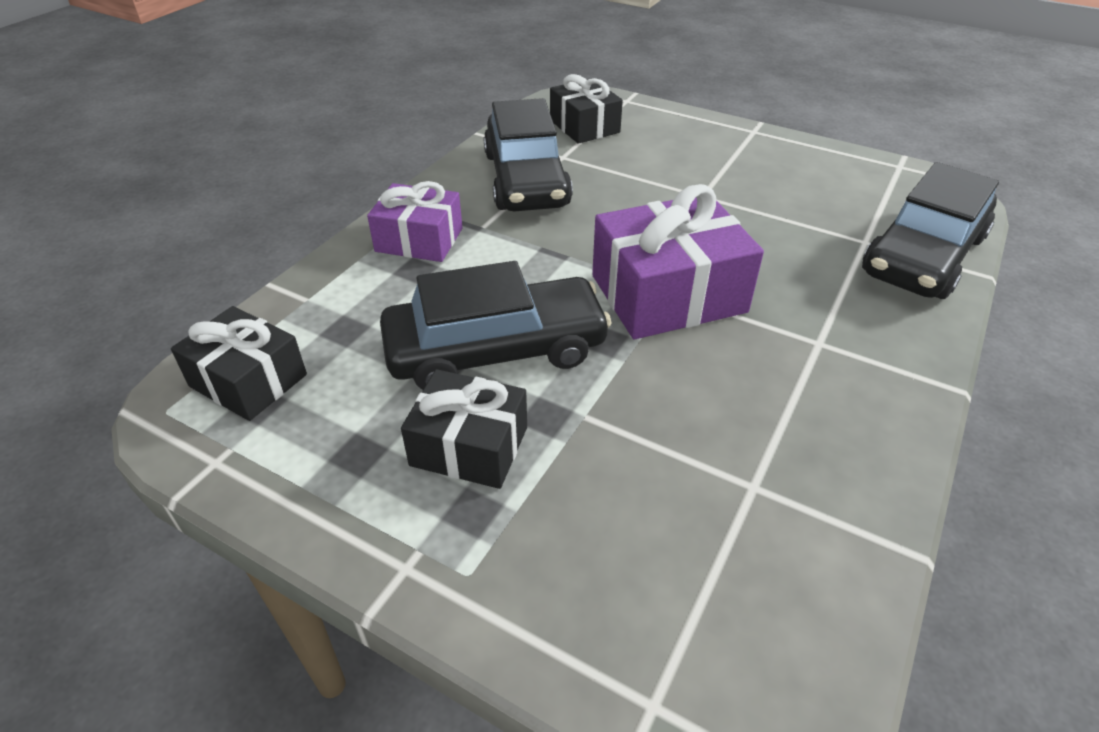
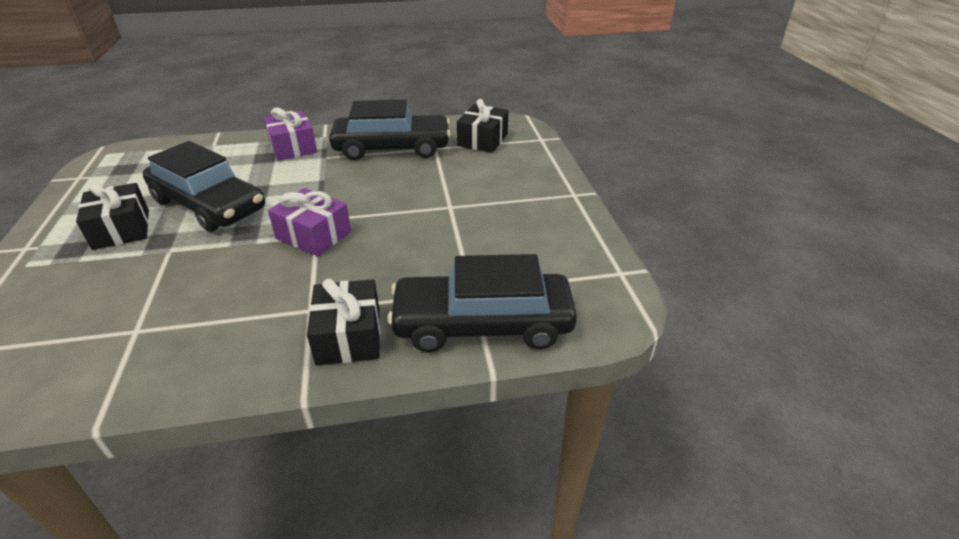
camera: 50 degrees right, 5 degrees down
black gift [171,306,307,421] -> black gift moved to [307,279,380,365]
black car [484,98,573,212] -> black car turned 135 degrees counterclockwise [329,99,451,160]
purple gift [592,184,764,339] -> purple gift [268,188,351,256], size x0.63

